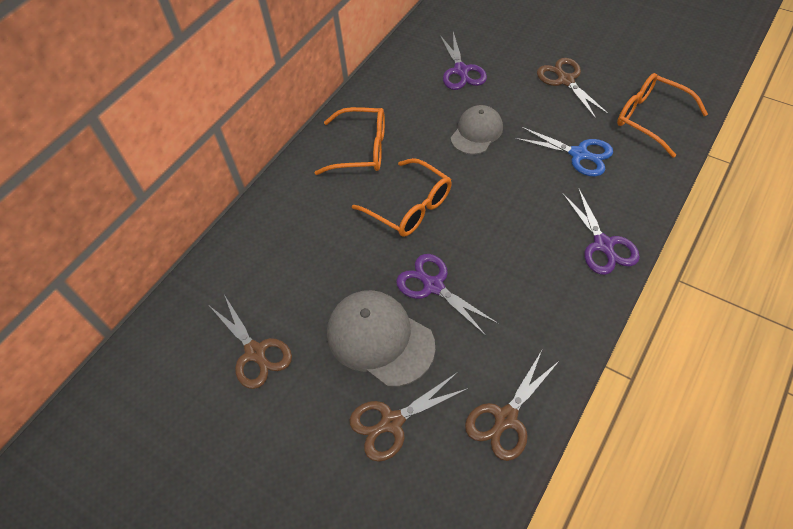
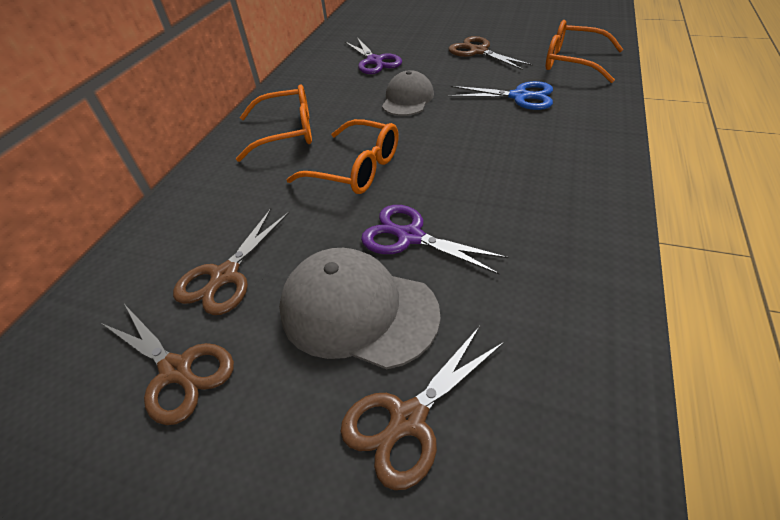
camera: 15 degrees left, 10 degrees down
brown scissors [465,351,560,461] -> brown scissors moved to [173,209,289,315]
purple scissors [562,187,640,275] -> none

